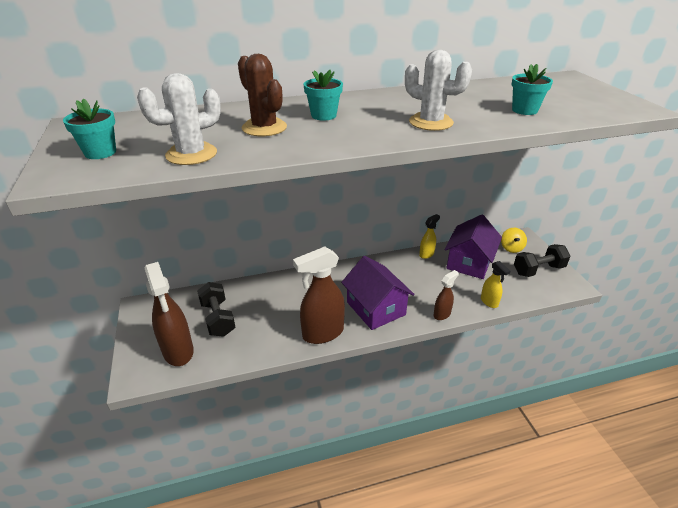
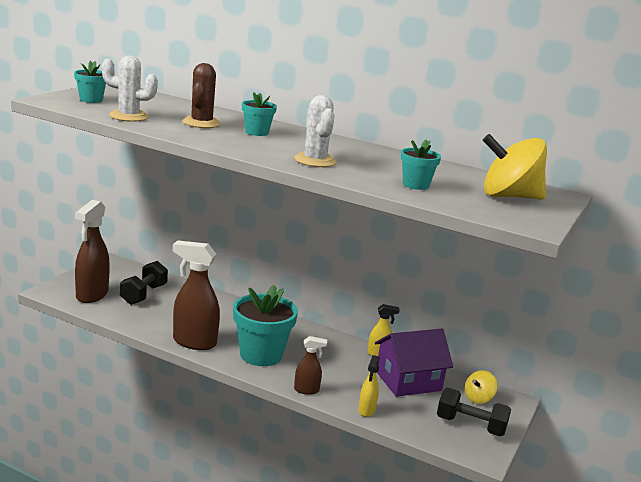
camera: 40 degrees right, 15 degrees down
purple house [341,256,415,330] -> turquoise flower pot [233,285,298,366]
none -> yellow spinning top [483,134,547,200]

